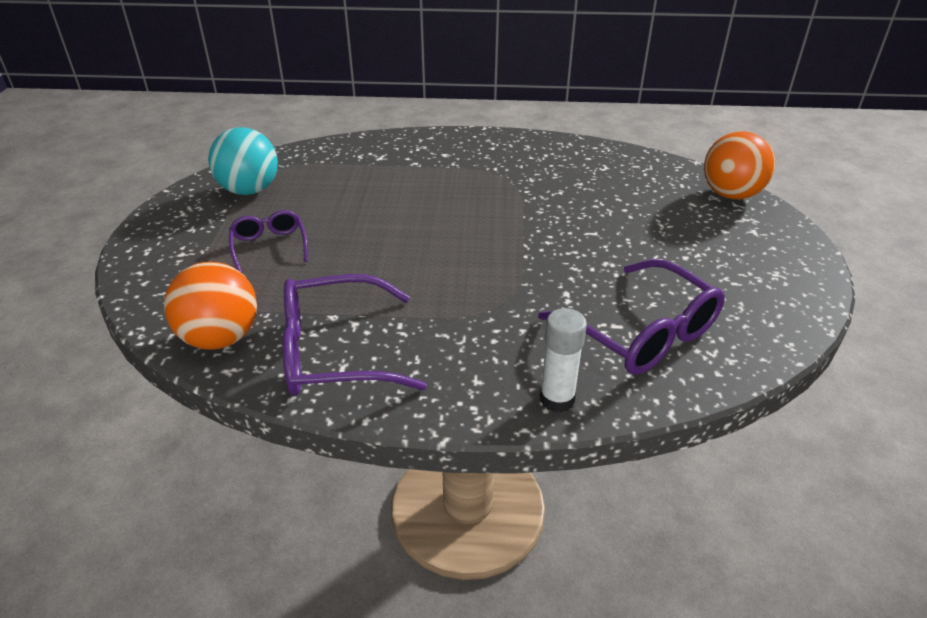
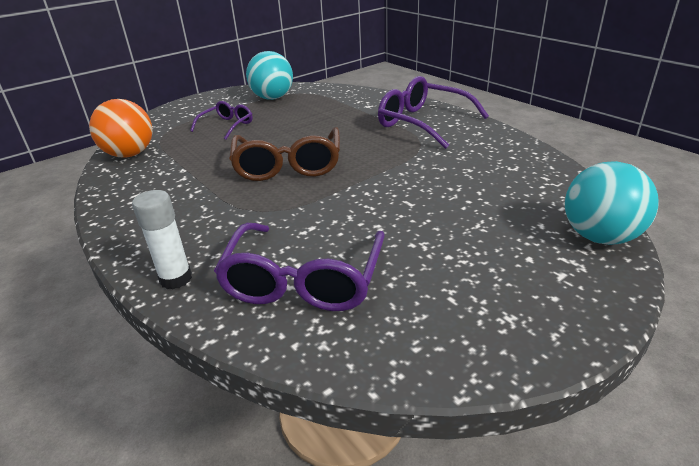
camera: 50 degrees right, 5 degrees down
purple glasses [282,274,427,396] -> purple glasses moved to [378,76,489,149]
orange ball [704,131,776,199] -> turquoise ball [565,161,659,245]
none -> brown glasses [229,127,340,181]

